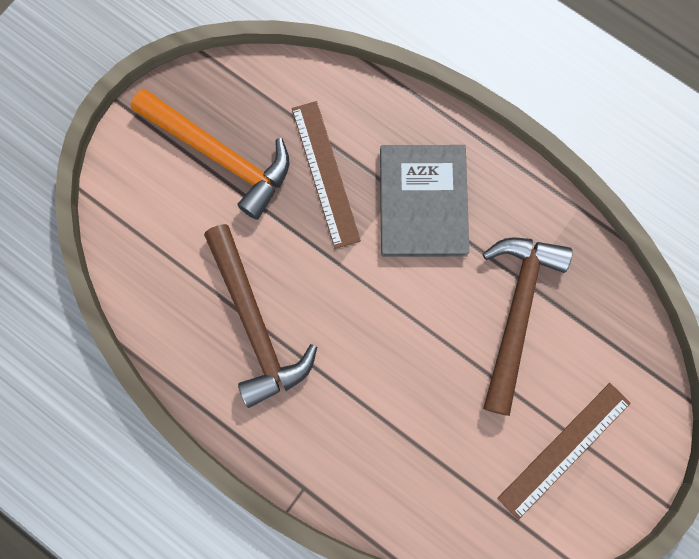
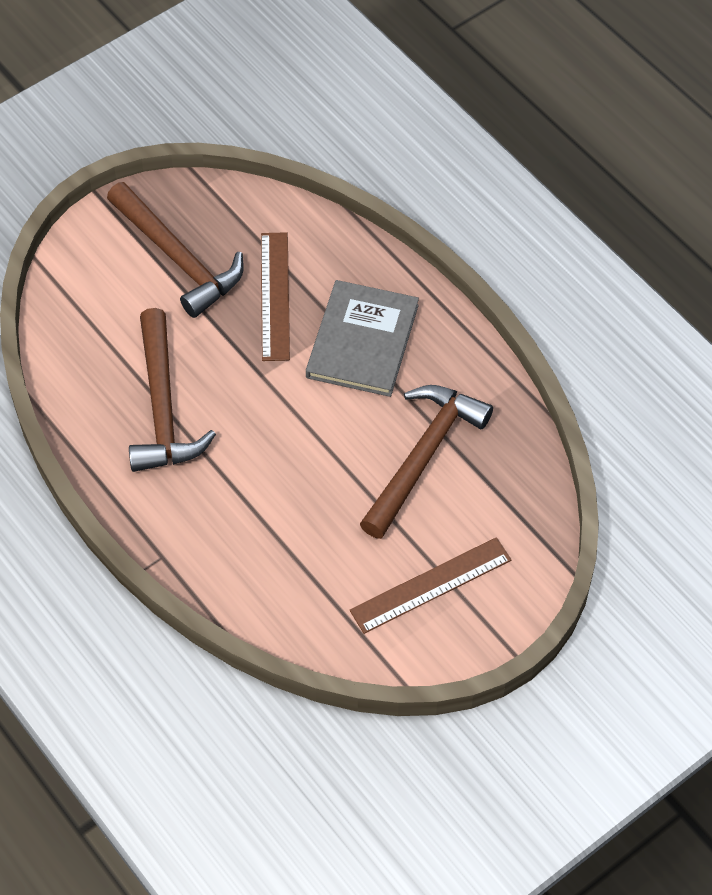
camera: 15 degrees right, 20 degrees down
orange hammer [131,89,290,220] -> brown hammer [107,182,244,318]

